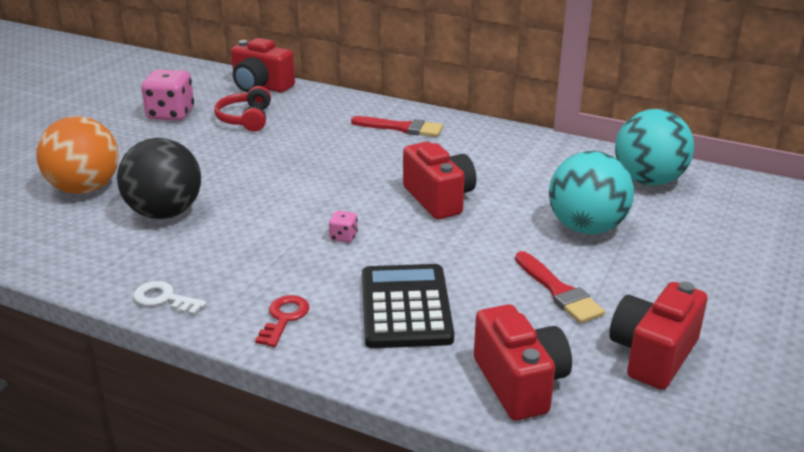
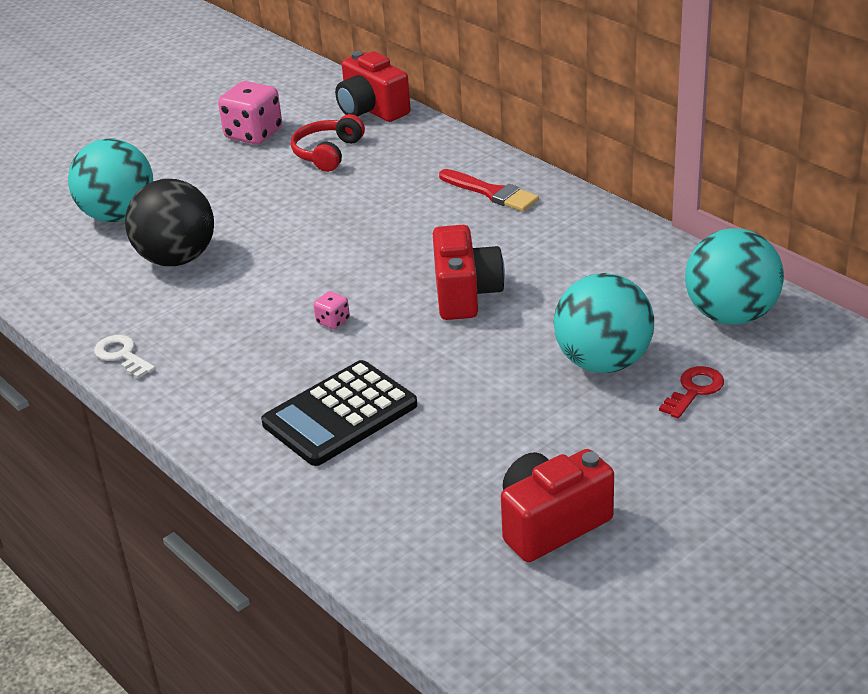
camera: 25 degrees right, 5 degrees up
orange ball [36,116,119,194] -> turquoise ball [68,139,153,222]
red key [255,295,309,347] -> red key moved to [659,366,724,419]
black calculator [362,264,454,348] -> black calculator turned 150 degrees counterclockwise [261,360,417,466]
red camera [474,304,572,421] -> none
red brush [515,251,605,324] -> none

